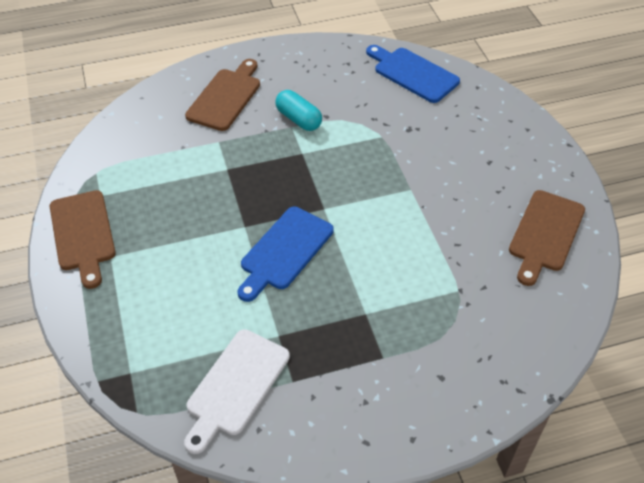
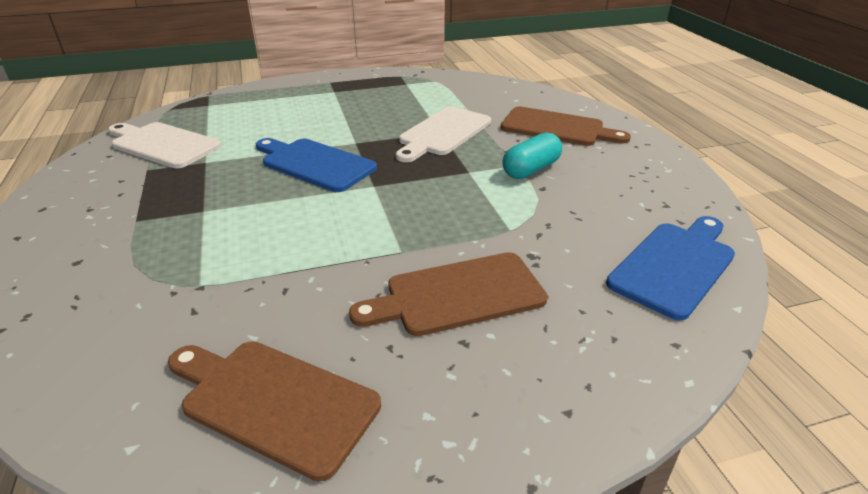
camera: 90 degrees right, 15 degrees down
brown cutting board [50,190,116,289] -> brown cutting board moved to [349,252,548,336]
none -> white cutting board [396,106,491,162]

